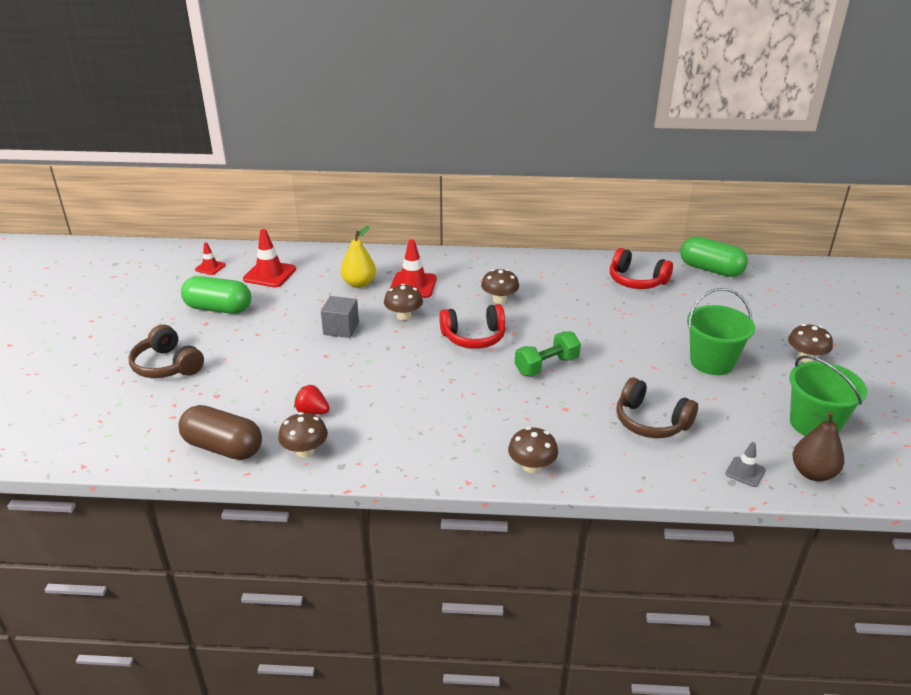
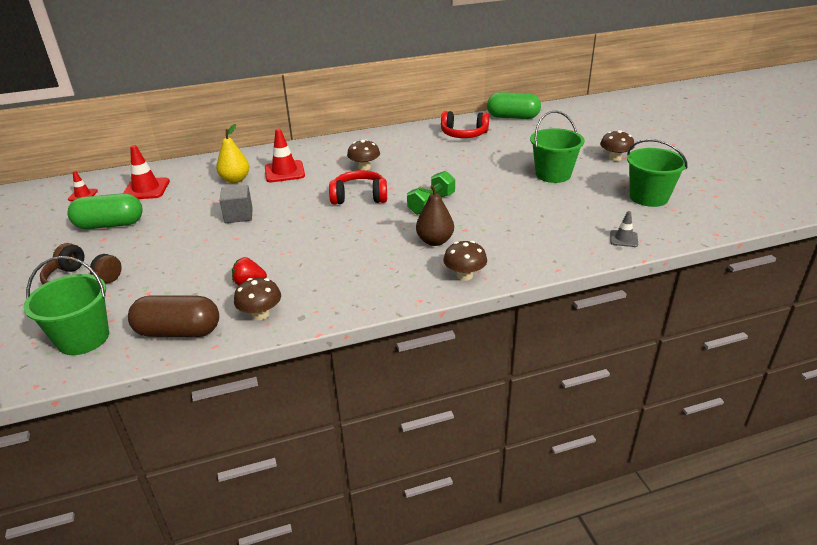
camera: 20 degrees left, 0 degrees up
brown mushroom [384,284,423,321] -> none
red headphones [439,304,506,349] -> red headphones turned 150 degrees counterclockwise [329,170,387,205]
brown headphones [616,377,698,438] -> none
brown pear [793,412,844,481] -> brown pear moved to [416,185,454,246]
none -> green bucket [23,256,109,355]

